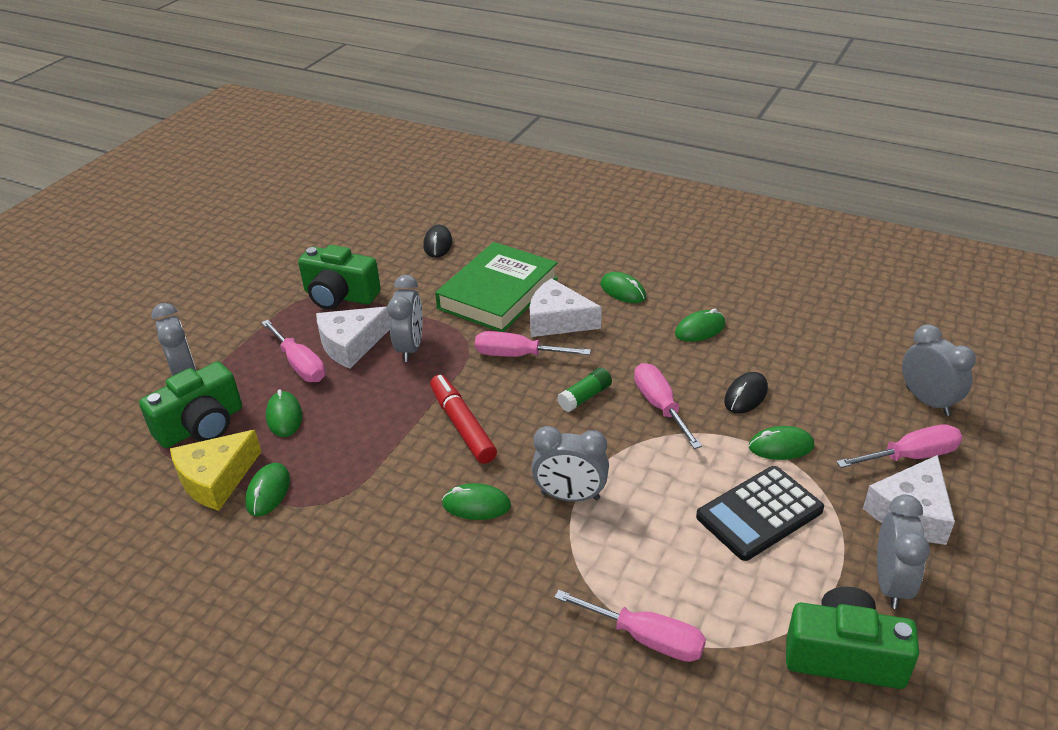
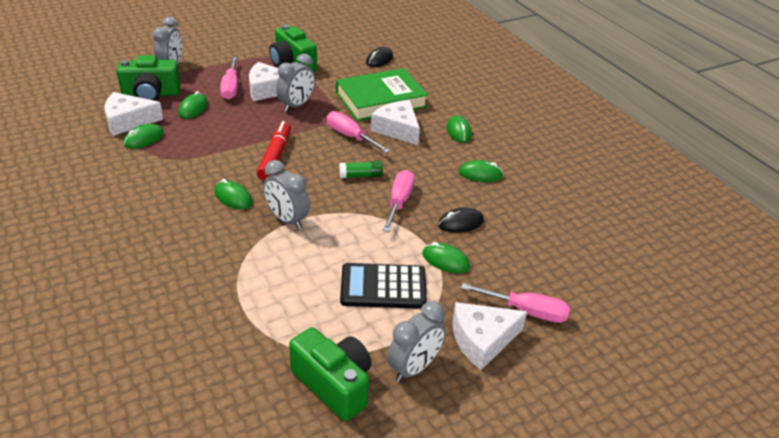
camera: 30 degrees right, 0 degrees up
yellow cheese [170,430,262,511] -> white cheese [104,92,163,136]
pink screwdriver [554,590,706,662] -> none
grey clock [902,324,976,416] -> none

